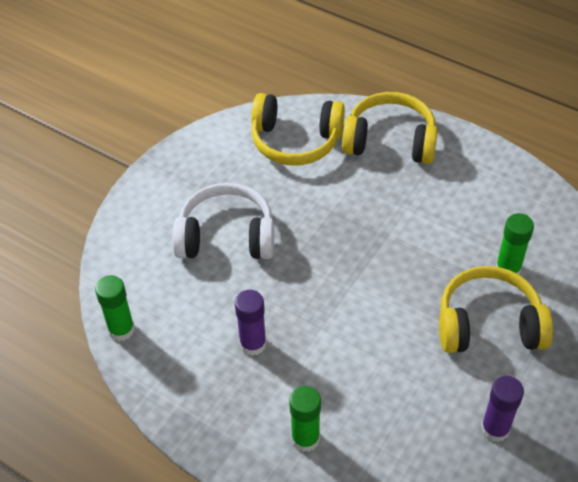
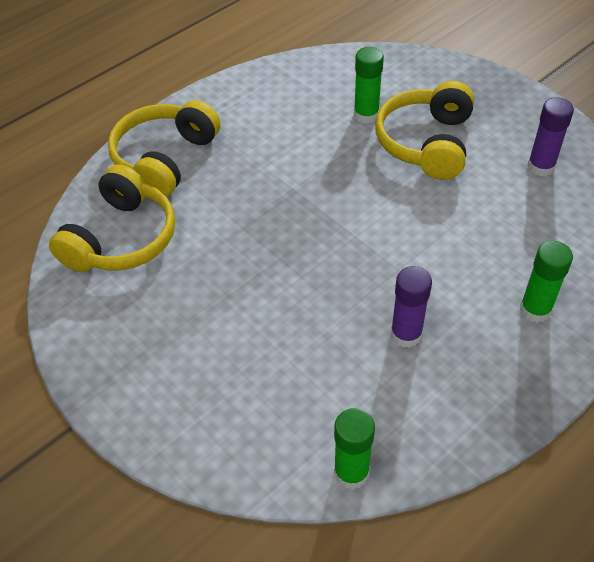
camera: 75 degrees left, 0 degrees up
white headphones [172,183,274,259] -> none

